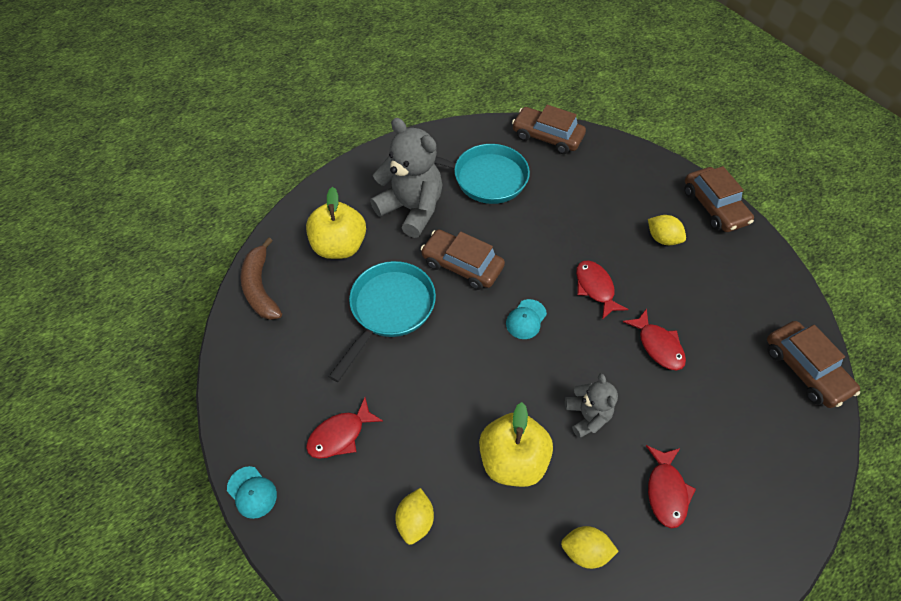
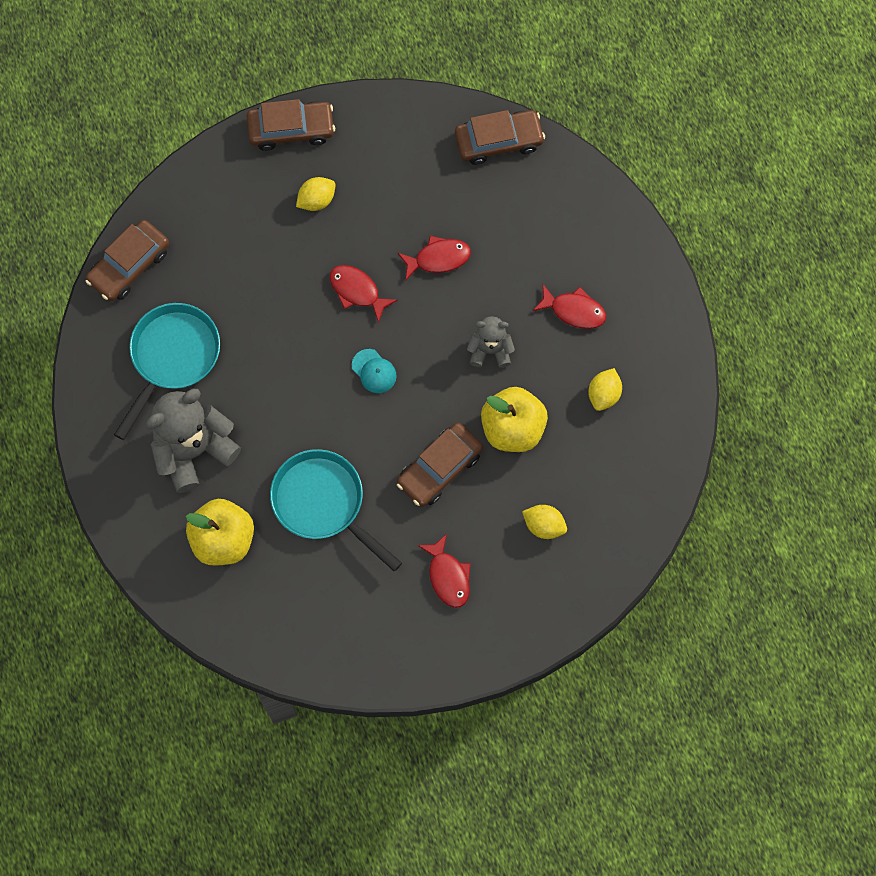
camera: 75 degrees left, 15 degrees up
turquoise cap [227,466,277,519] -> none
brown banana [241,237,282,320] -> none
brown car [421,229,505,290] -> brown car moved to [397,423,483,507]
red fish [576,260,629,320] -> red fish turned 45 degrees clockwise [330,265,398,323]

